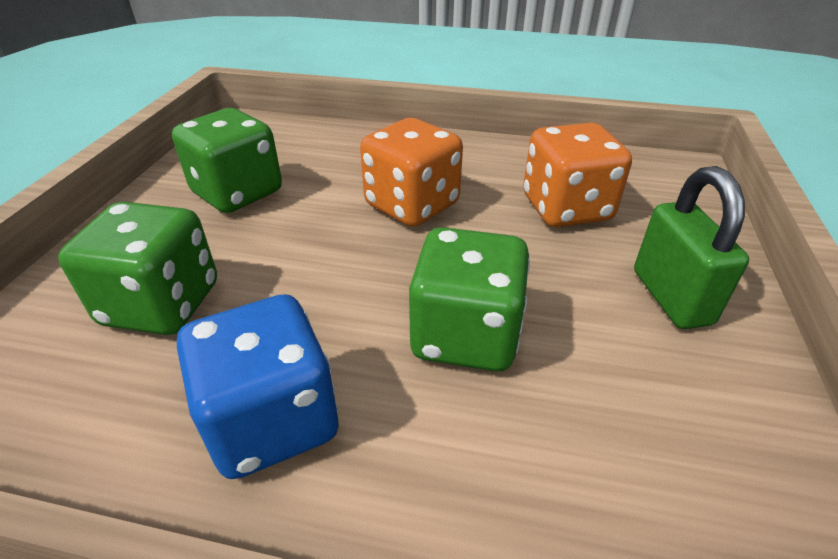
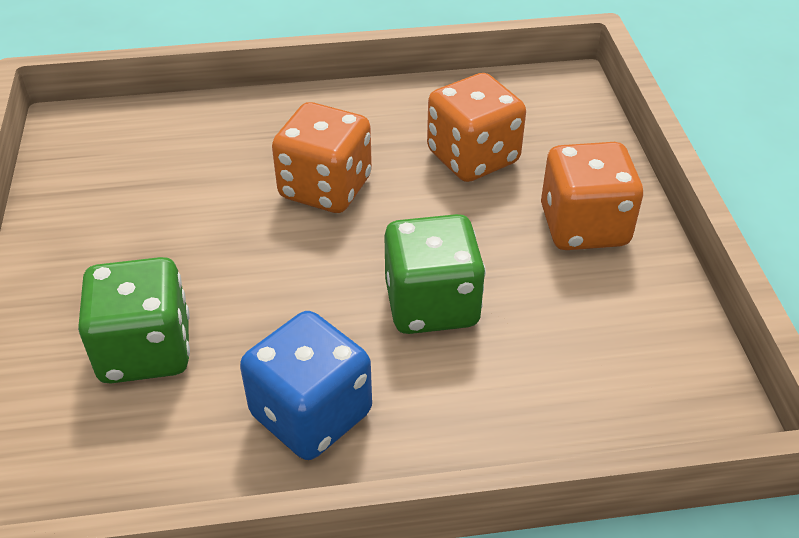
camera: 20 degrees left, 5 degrees up
green dice [172,108,282,213] -> none
green padlock [634,166,749,329] -> orange dice [541,142,643,250]

